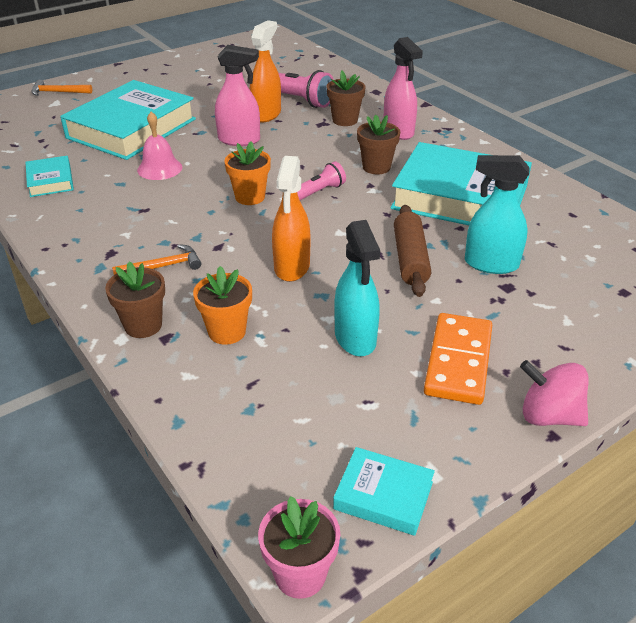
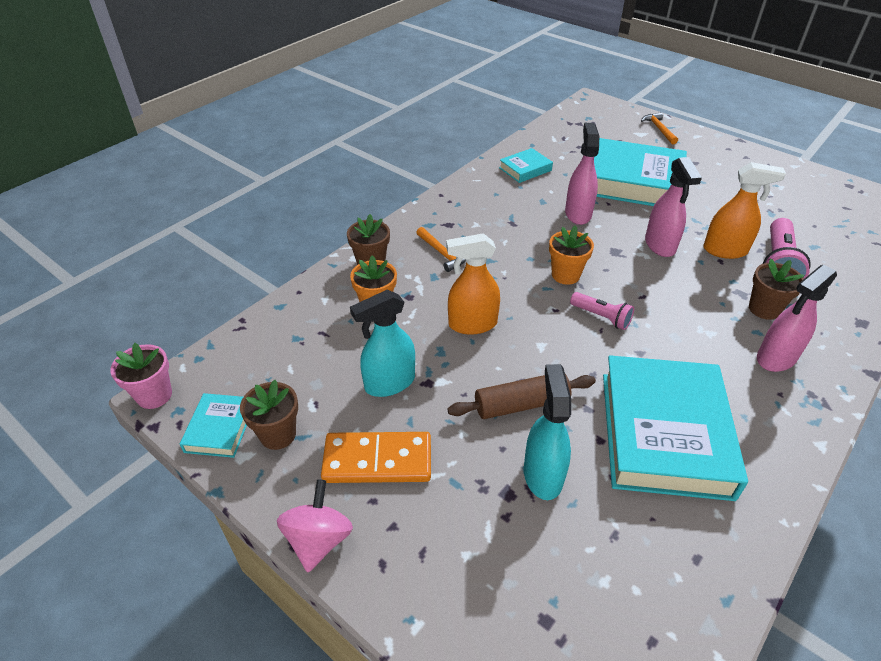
camera: 75 degrees right, 5 degrees up
pink bell [137,112,182,180] -> pink spray bottle [565,123,600,225]
brown flower pot [357,115,400,174] -> brown flower pot moved to [240,380,298,450]

